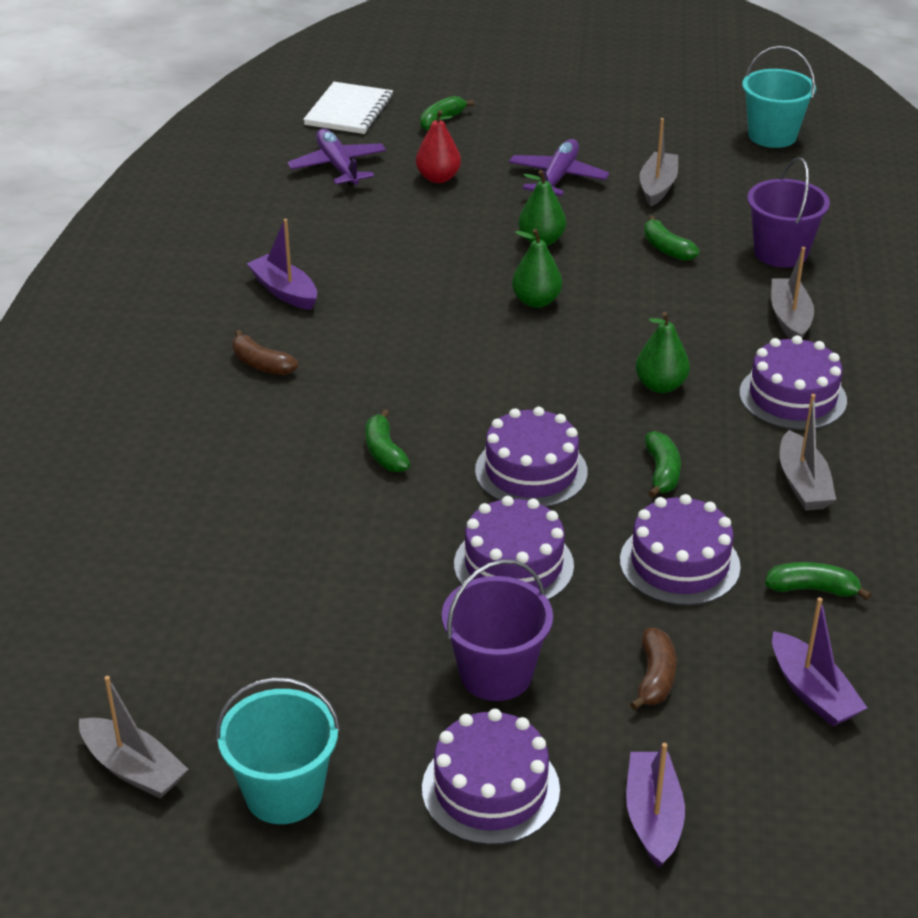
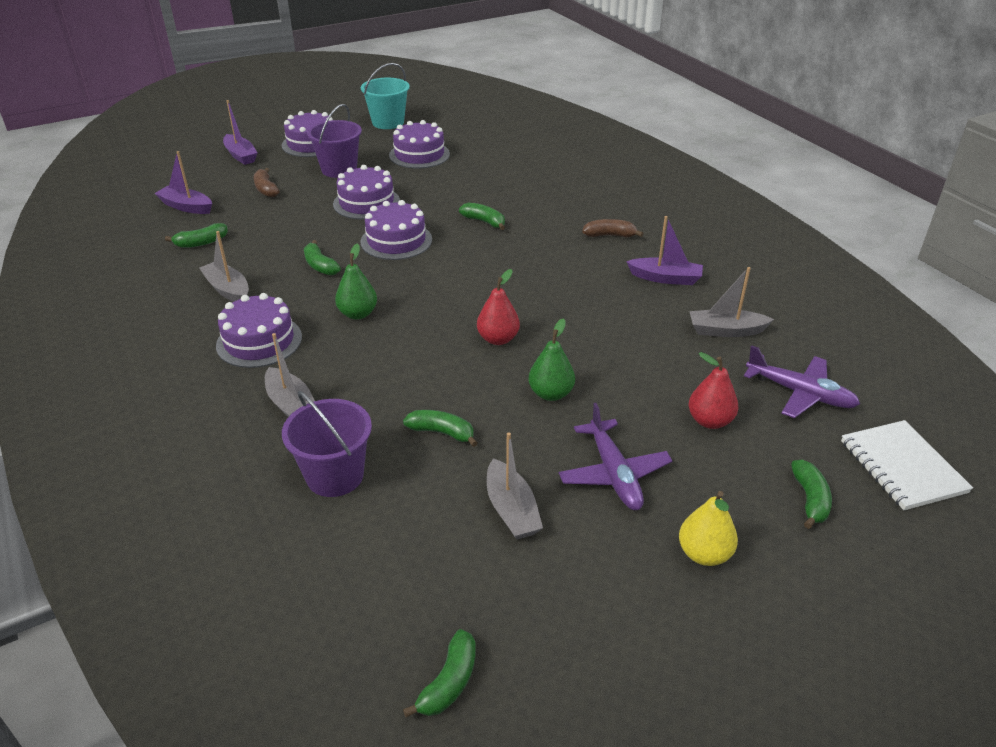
camera: 145 degrees right, 0 degrees up
grey boat [79,676,188,798] -> grey boat moved to [689,267,774,337]
green pear [512,229,562,308] -> red pear [477,269,520,345]
purple cake [620,494,741,606] -> purple cake moved to [389,120,450,169]
turquoise bucket [742,46,816,148] -> green banana [403,629,476,717]
none -> yellow pear [679,491,738,566]

